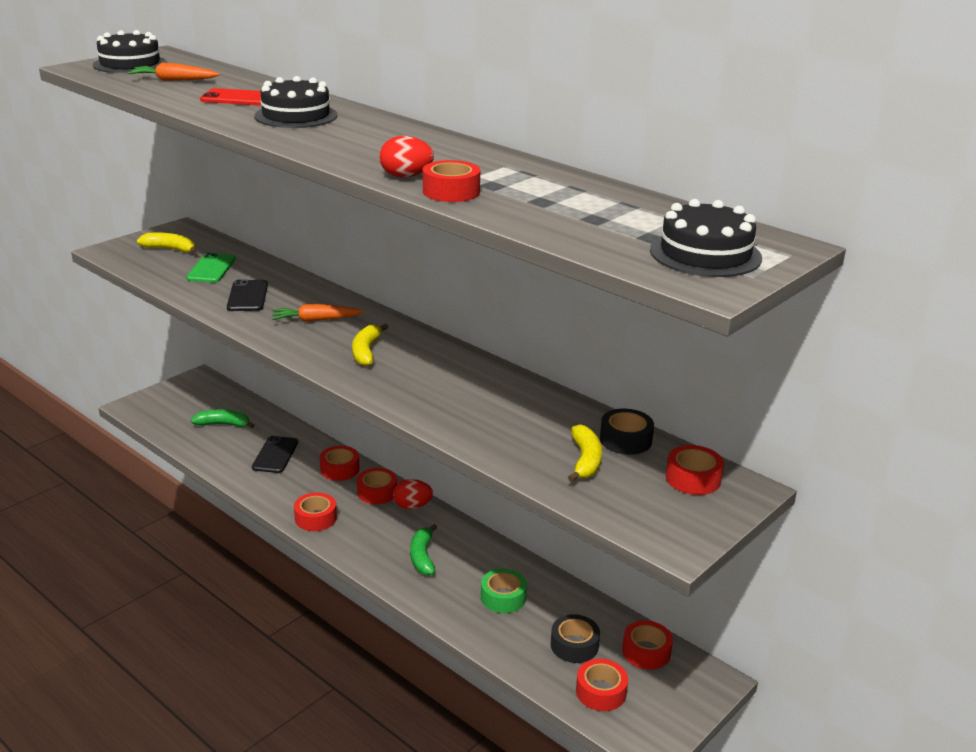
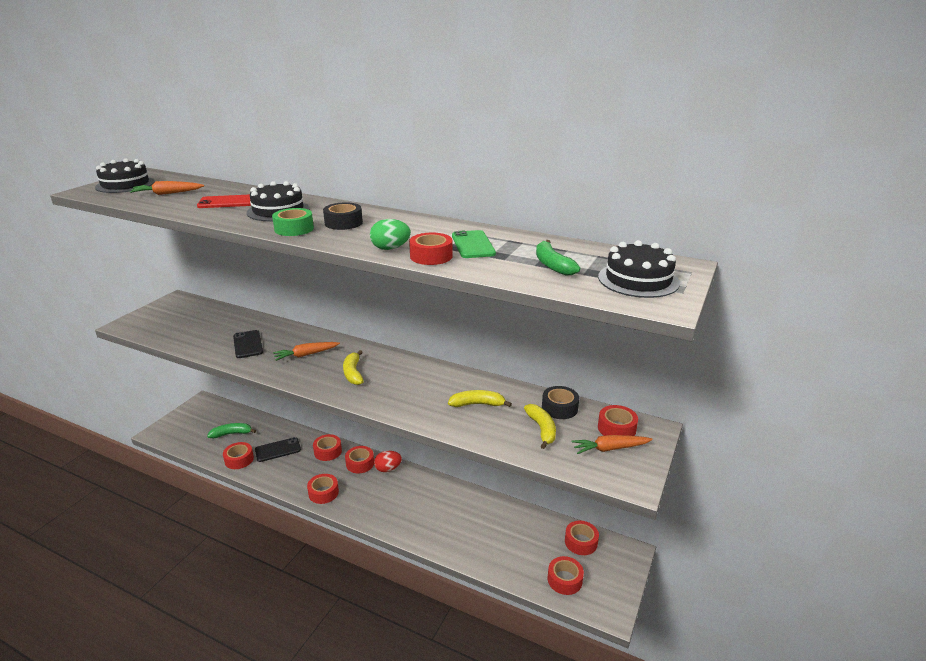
camera: 15 degrees left, 0 degrees up
yellow banana [137,233,197,253] -> yellow banana moved to [448,390,512,407]
green phone [186,253,236,283] -> green phone moved to [452,230,496,258]
black phone [252,436,298,473] -> black phone turned 75 degrees clockwise [255,437,301,462]
red egg [379,136,434,177] -> green egg [370,219,411,250]
green banana [410,524,437,575] -> green banana moved to [536,240,580,276]
green tape [481,568,527,613] -> green tape moved to [272,208,314,236]
black tape [551,614,600,663] -> black tape moved to [323,202,363,230]
none -> red tape [223,442,254,469]
none -> orange carrot [571,435,653,454]

